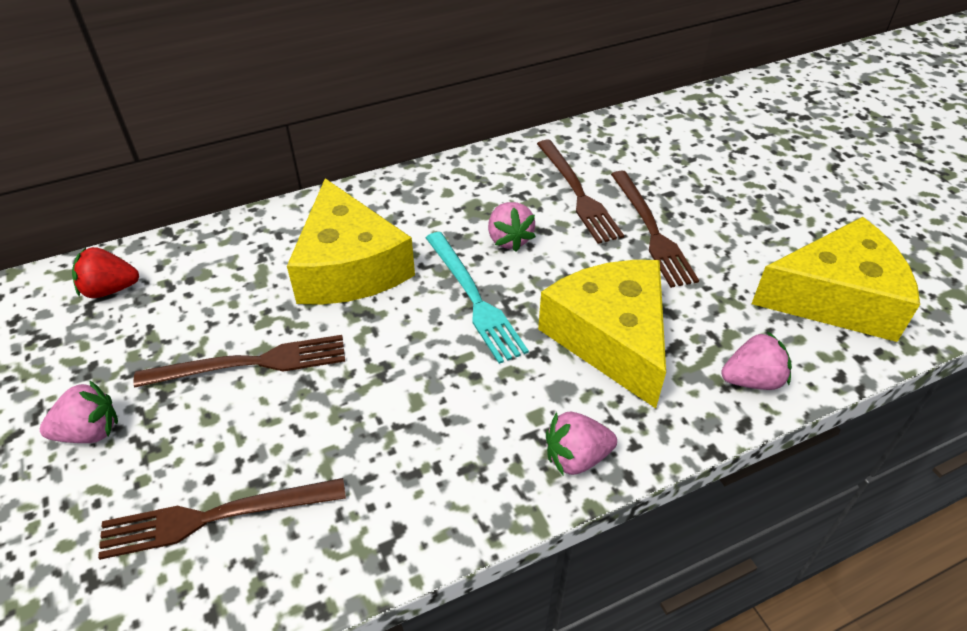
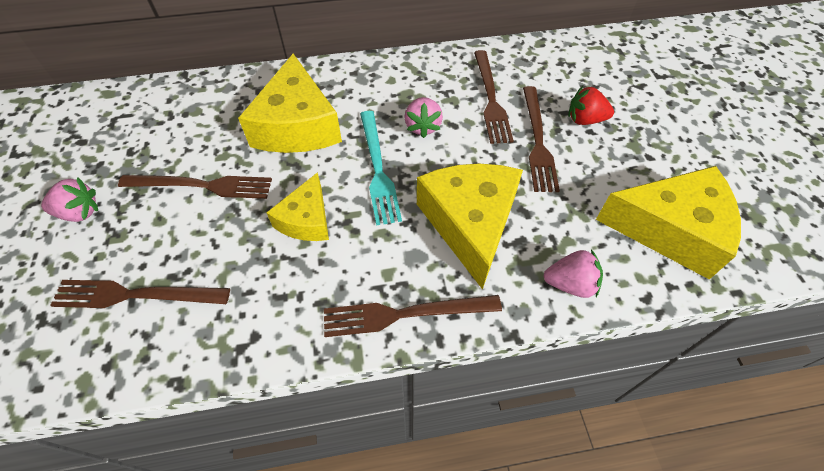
camera: 15 degrees right, 10 degrees up
red strawberry [72,247,139,298] -> red strawberry moved to [568,86,614,125]
pink strawberry [546,412,617,476] -> brown fork [324,295,502,337]
none -> yellow cheese [266,172,329,241]

